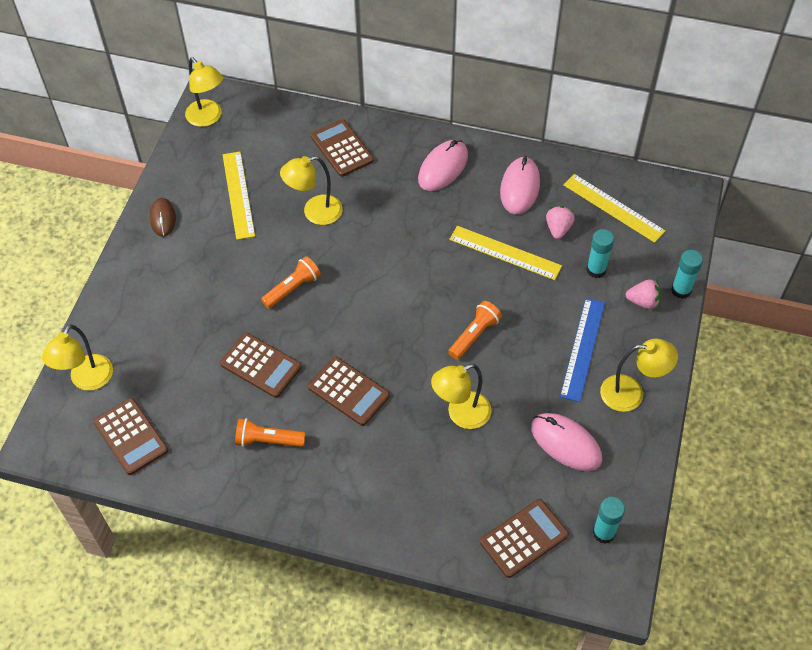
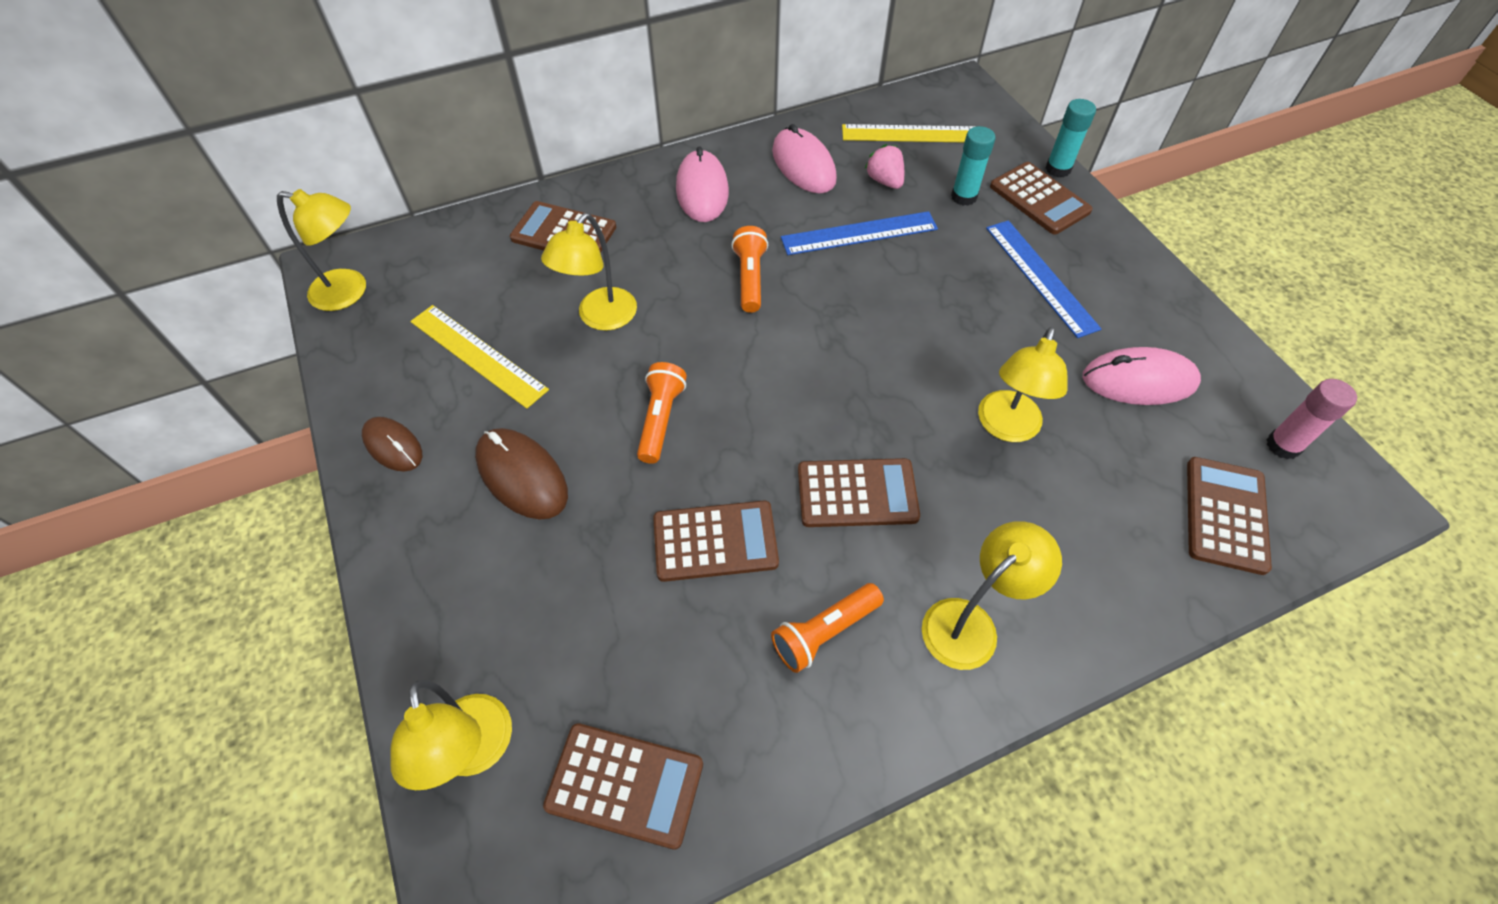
camera: 40 degrees left, 0 degrees up
orange flashlight [448,301,502,360] -> orange flashlight moved to [731,226,768,313]
yellow ruler [449,226,562,280] -> blue ruler [781,211,938,255]
turquoise glue stick [593,497,625,544] -> pink glue stick [1266,379,1357,459]
yellow lamp [600,339,678,412] -> yellow lamp moved to [922,521,1062,670]
pink strawberry [626,279,662,309] -> brown calculator [990,162,1093,234]
none -> brown mouse [475,428,568,519]

